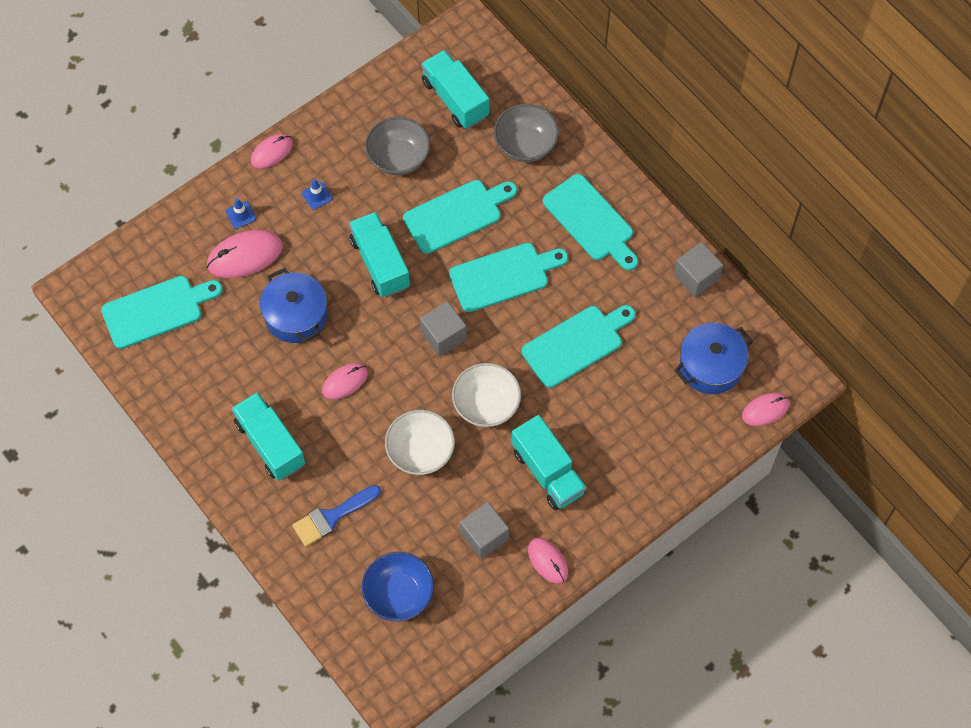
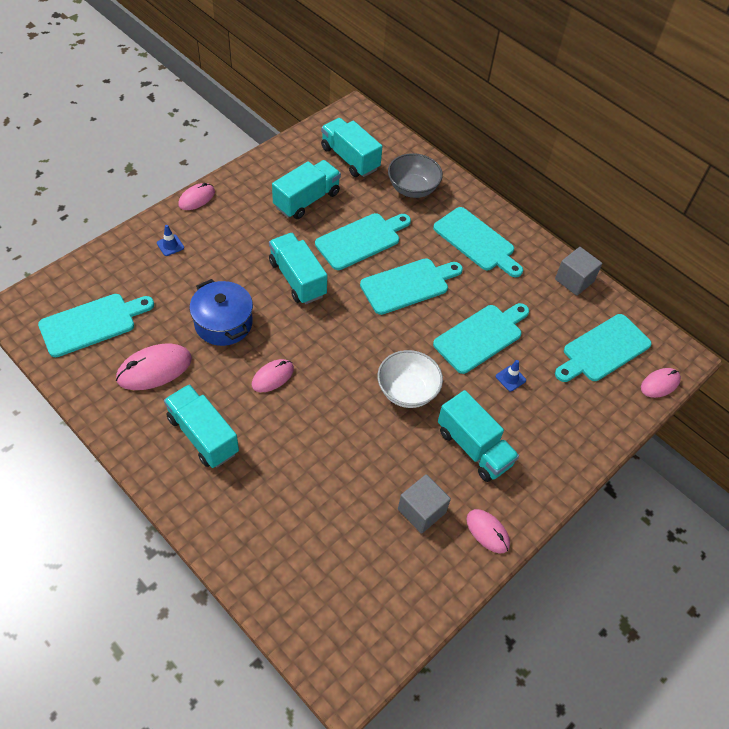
camera: 10 degrees left, 10 degrees down
pink mouse [207,230,283,278] -> pink mouse moved to [116,343,192,390]
blue brush [292,485,381,546] -> none
blue traffic cone [302,179,333,210] -> blue traffic cone moved to [496,360,526,391]
blue bowl [362,552,434,621] -> none
grey bowl [365,117,430,175] -> turquoise truck [272,160,341,219]
white bowl [385,410,455,475] -> none
grey cube [420,301,467,356] -> none
blue pot [675,323,753,394] -> turquoise cutting board [555,314,652,382]

